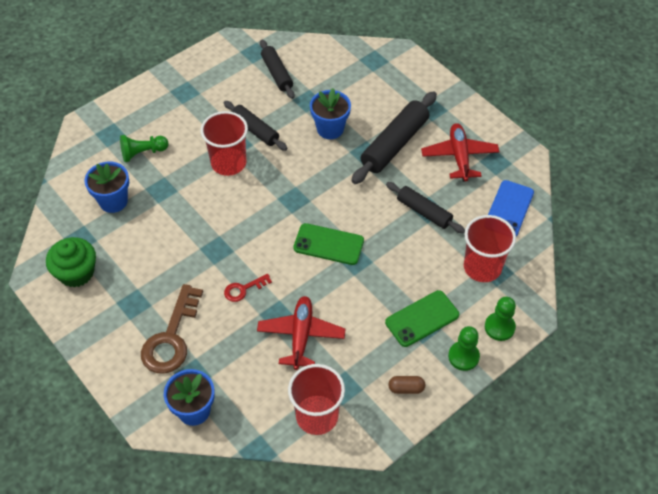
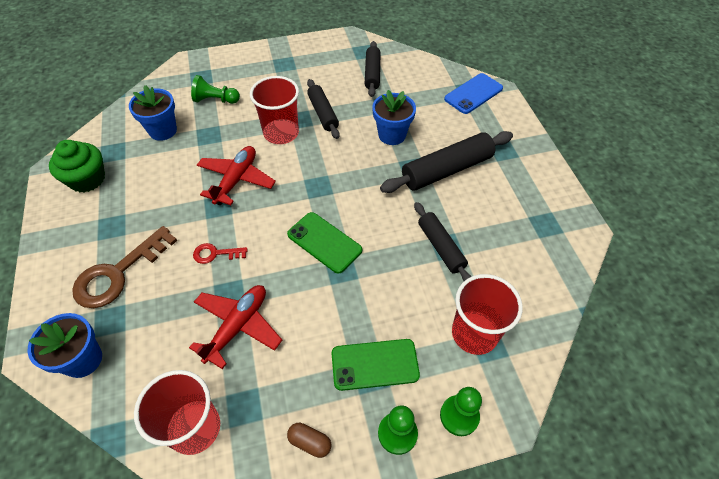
camera: 25 degrees right, 0 degrees up
red plane [421,123,499,182] -> red plane moved to [197,146,276,205]
blue phone [488,180,534,237] -> blue phone moved to [444,73,503,114]

